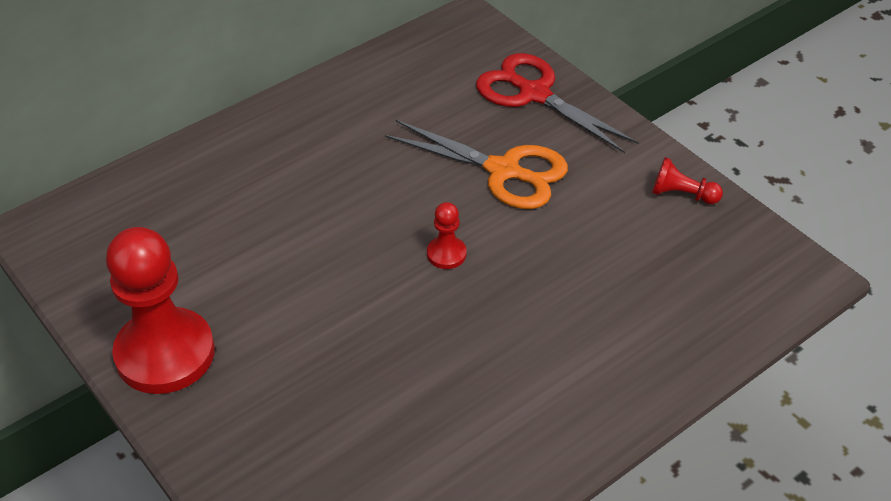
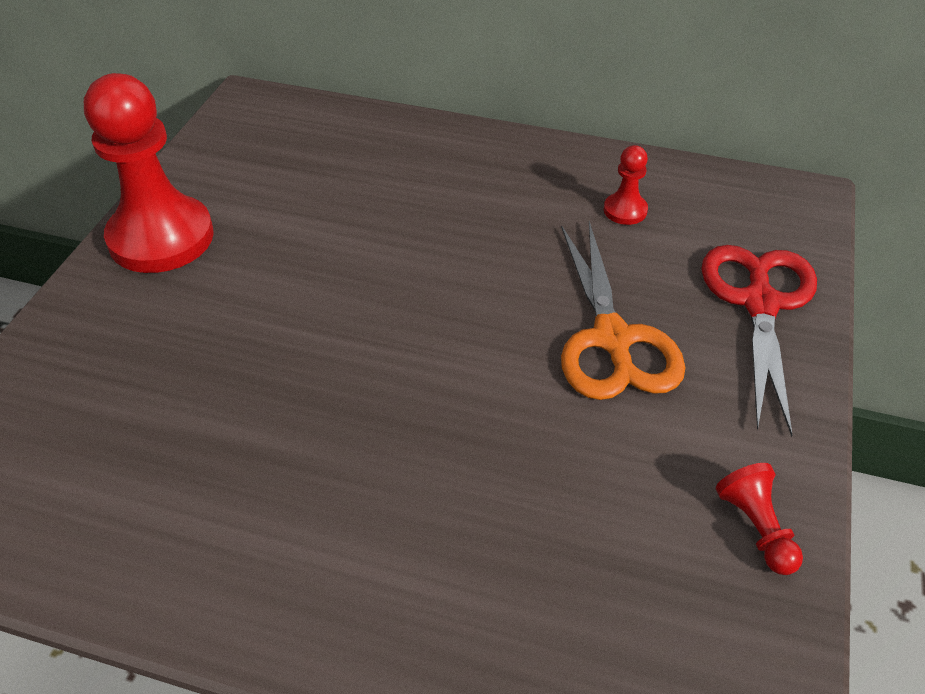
camera: 55 degrees right, 0 degrees up
red pawn [427,202,467,269] -> red pawn moved to [604,145,648,225]

